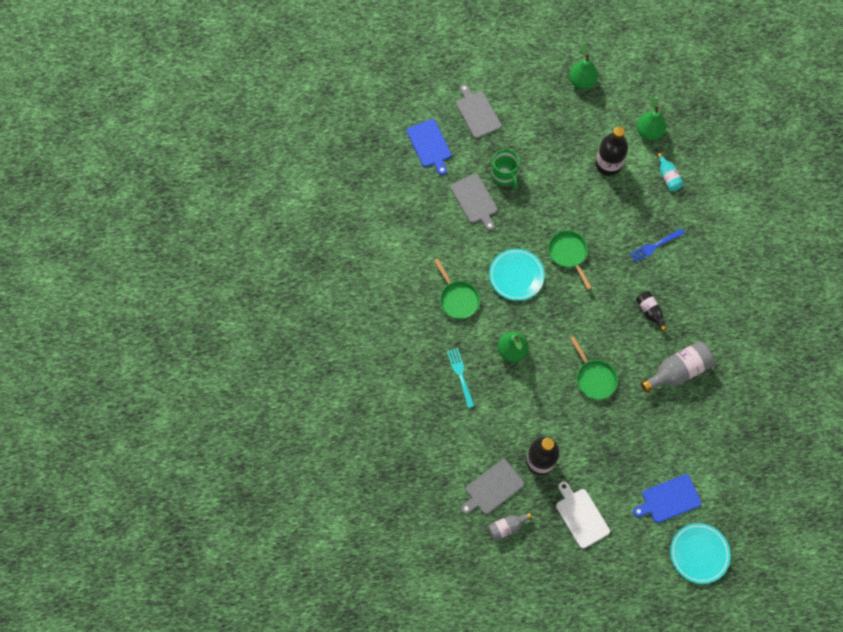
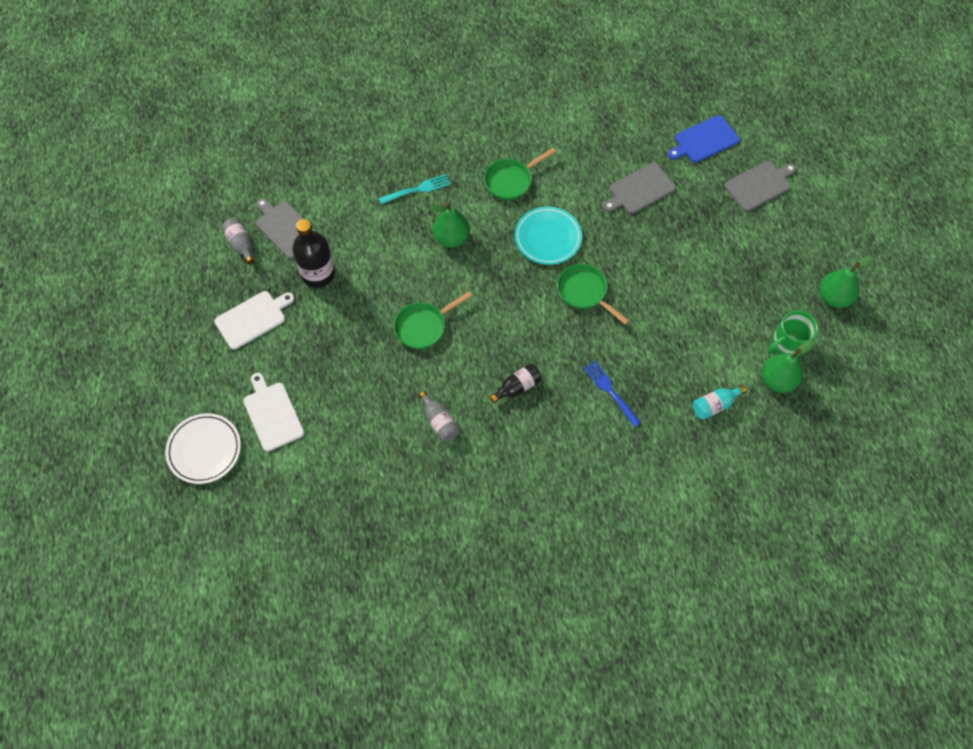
camera: 85 degrees right, 5 degrees down
green mug [491,149,520,189] -> green mug moved to [768,310,818,357]
green pan [548,230,592,290] -> green pan turned 105 degrees counterclockwise [557,264,629,325]
black bottle [596,126,628,176] -> none
blue cutting board [633,474,701,523] -> white cutting board [243,373,304,451]
grey bottle [641,341,714,392] -> grey bottle [419,391,460,442], size x0.57
turquoise plate [670,523,731,584] -> white plate [165,413,241,484]

